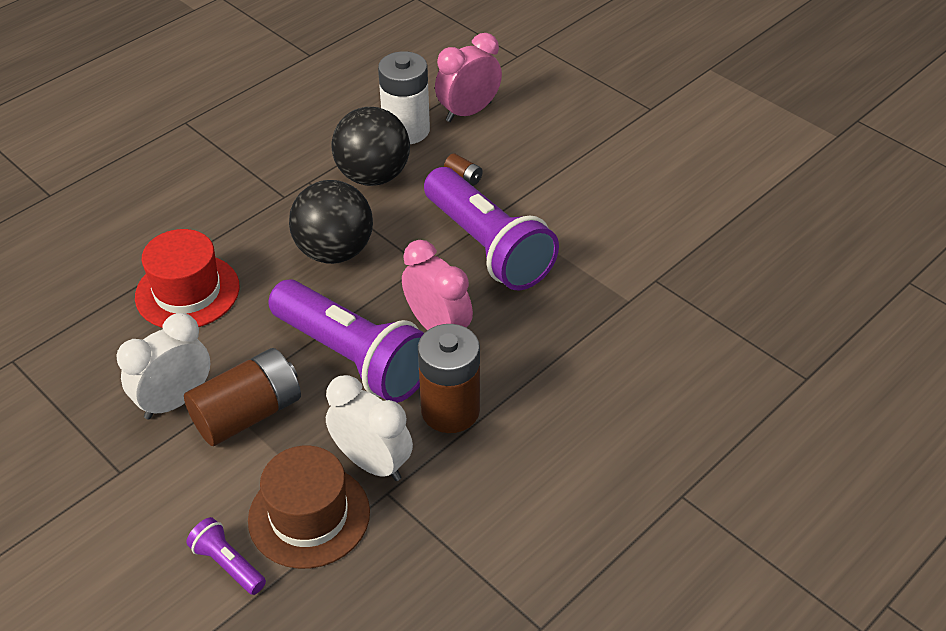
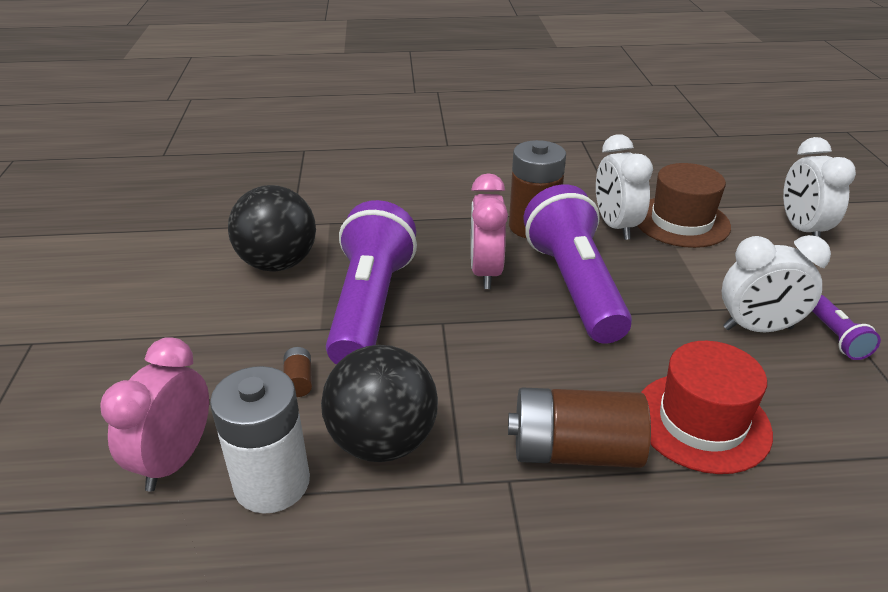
camera: 140 degrees left, 10 degrees down
brown battery [184,348,301,446] -> brown battery moved to [508,387,651,468]
purple flashlight [186,517,266,595] -> purple flashlight moved to [812,295,881,360]
black ball [289,180,373,264] -> black ball moved to [228,185,316,272]
pink clock [435,33,502,122] -> pink clock turned 105 degrees clockwise [100,337,209,492]
none -> white clock [783,137,856,238]

